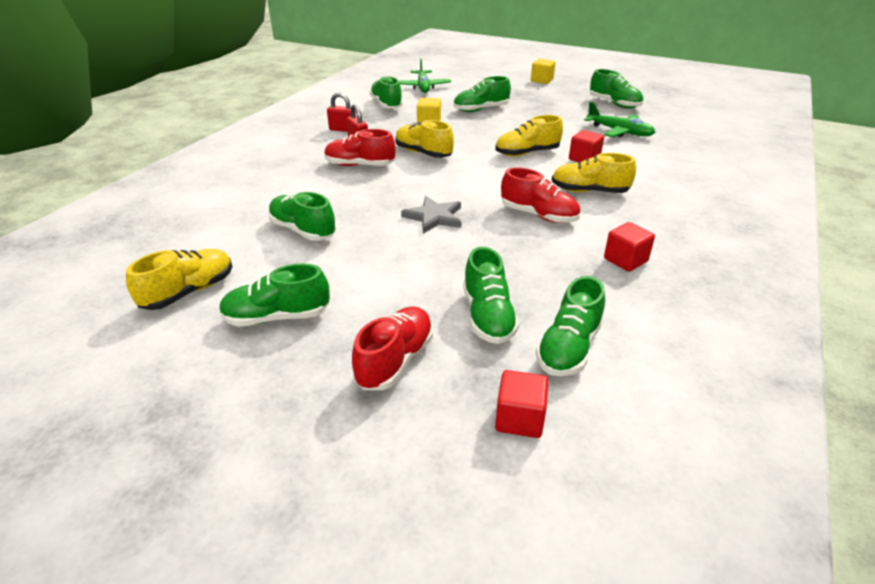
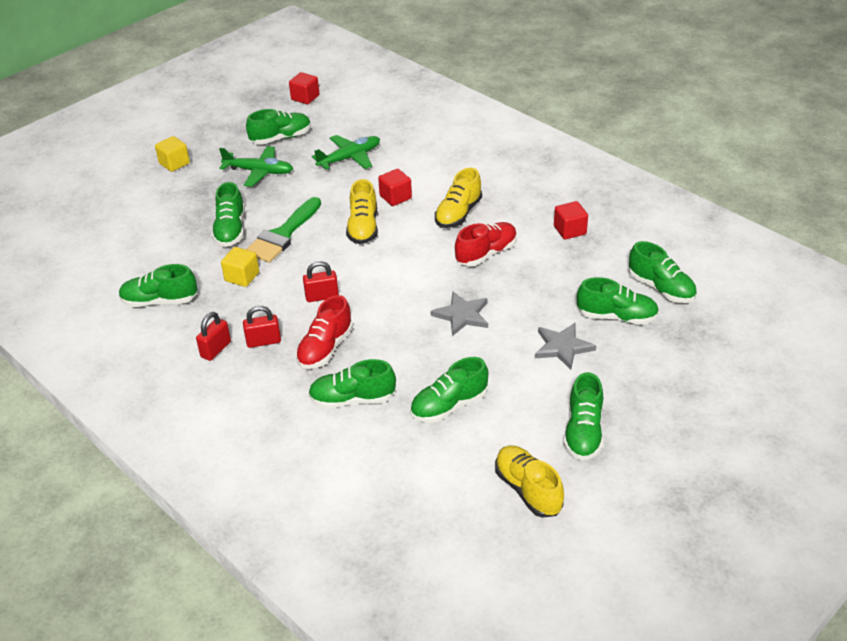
camera: 70 degrees left, 5 degrees up
red shoe [352,306,433,390] -> none
yellow shoe [395,120,454,158] -> red padlock [303,261,339,302]
green plane [399,58,451,93] -> green plane moved to [219,146,293,187]
red cube [495,370,549,438] -> red cube moved to [289,72,319,104]
none -> green brush [246,197,321,263]
none -> green shoe [308,359,396,409]
none -> grey star [535,323,596,370]

